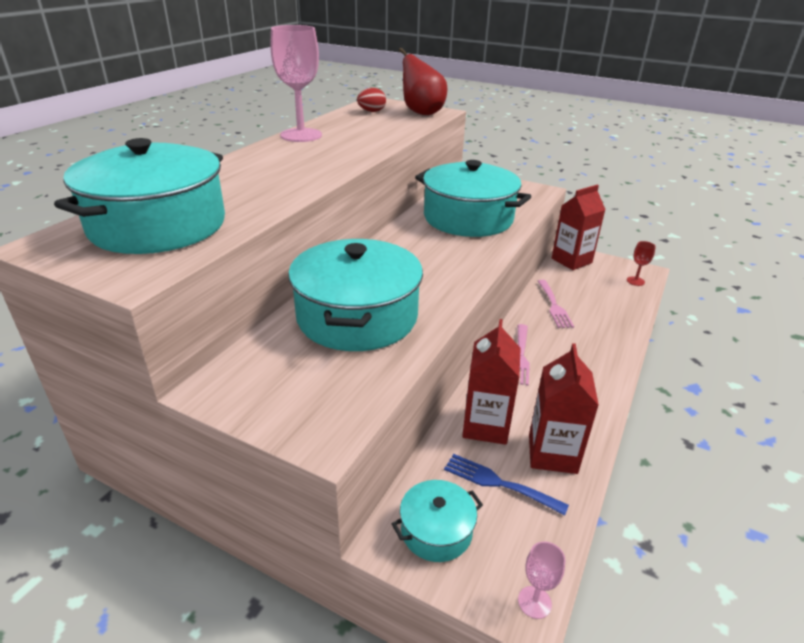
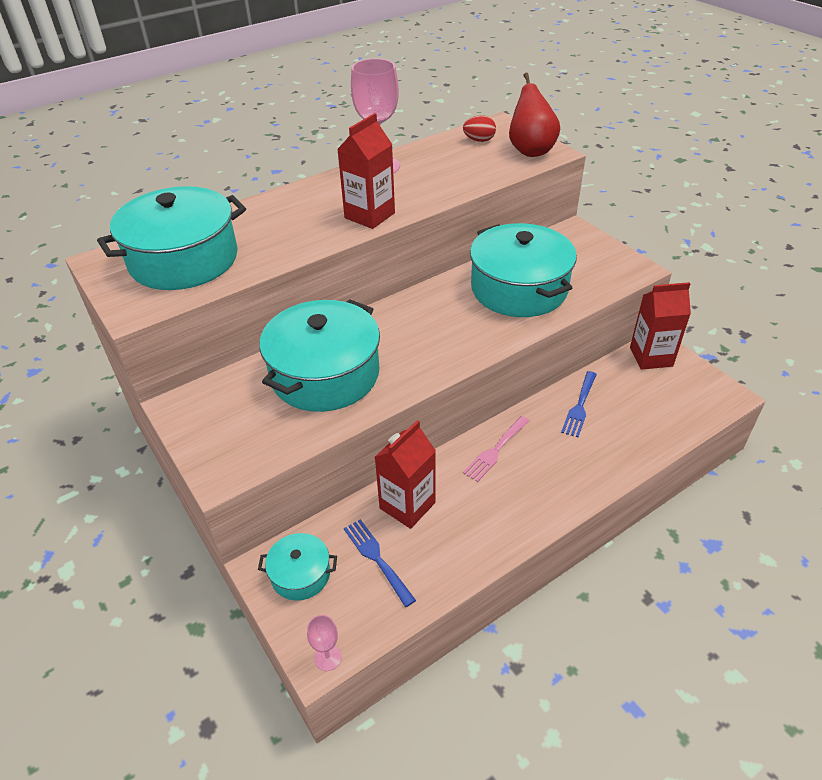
camera: 30 degrees right, 10 degrees up
red carton [529,343,599,474] -> red carton moved to [337,113,395,229]
pink fork [538,280,574,328] -> blue fork [561,371,597,437]
red goblet [627,241,656,286] -> none

